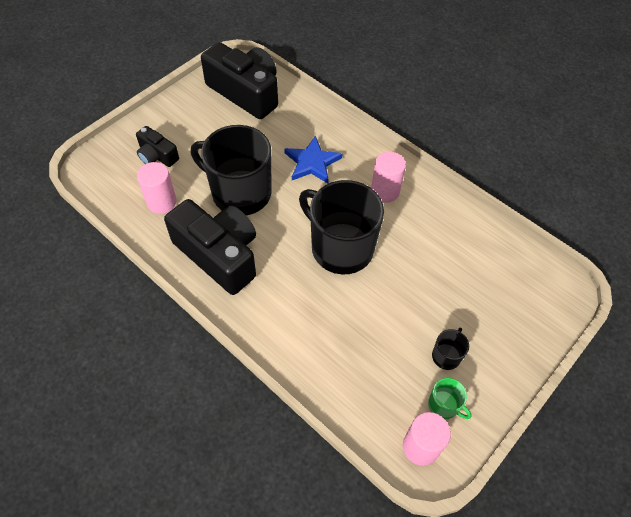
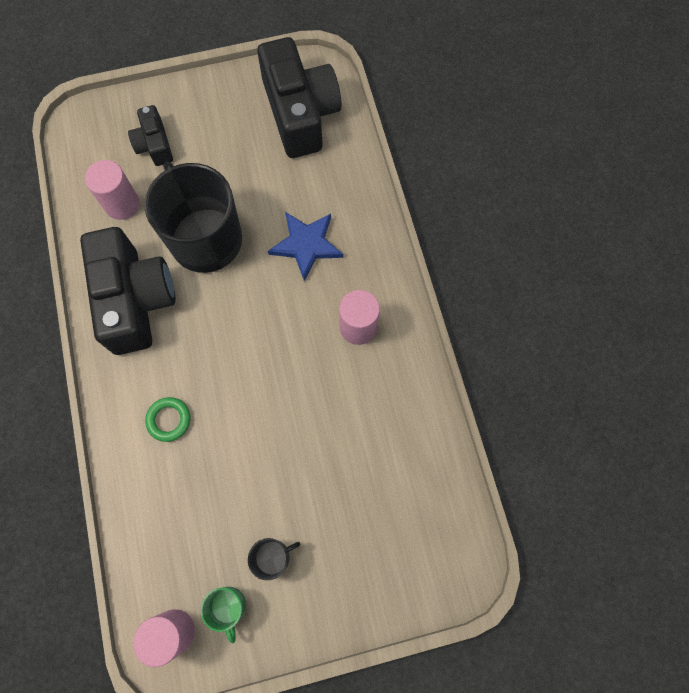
camera: 35 degrees right, 15 degrees up
black mug [299,180,384,275] -> none
none -> green ring [145,397,191,442]

